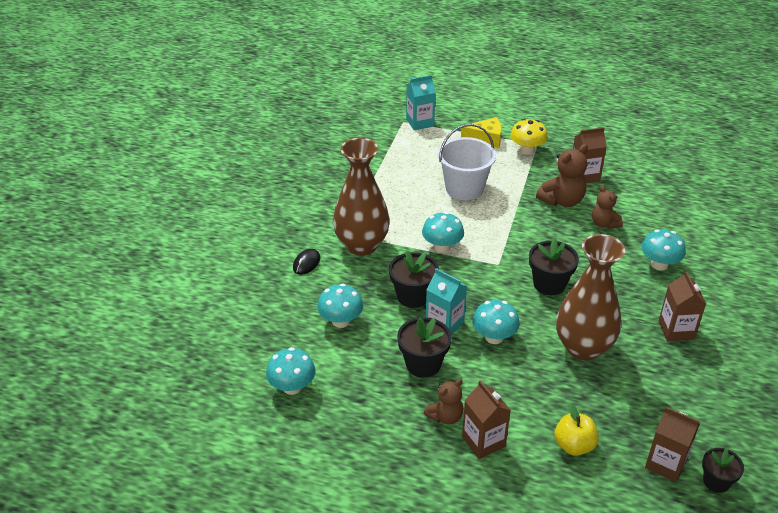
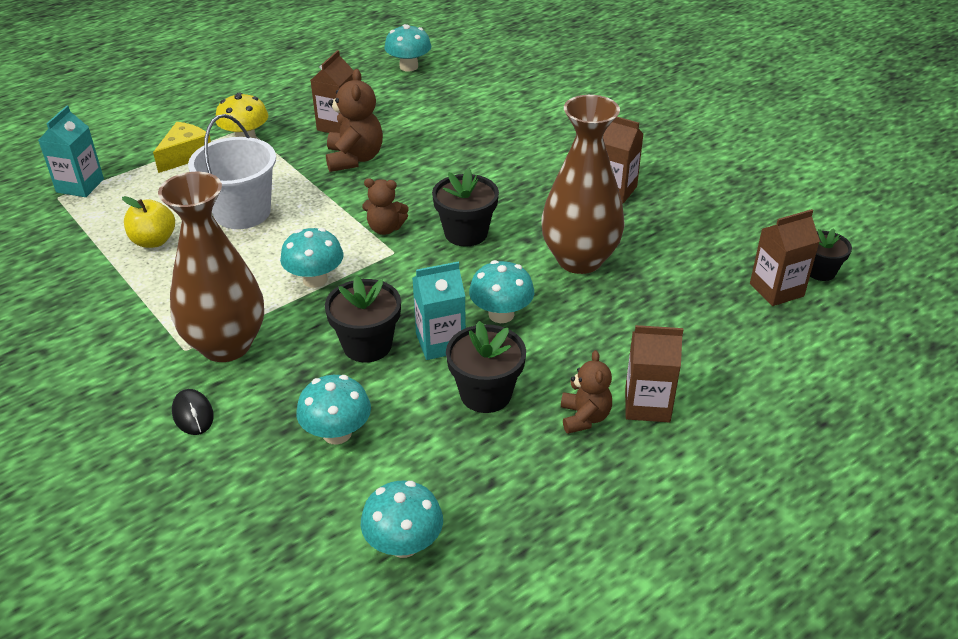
camera: 55 degrees left, 0 degrees up
yellow apple [554,403,599,456] -> yellow apple moved to [122,196,175,248]
brown teddy bear [592,186,623,229] -> brown teddy bear moved to [362,178,409,235]
turquoise mushroom [641,229,686,270] -> turquoise mushroom moved to [384,24,431,72]

